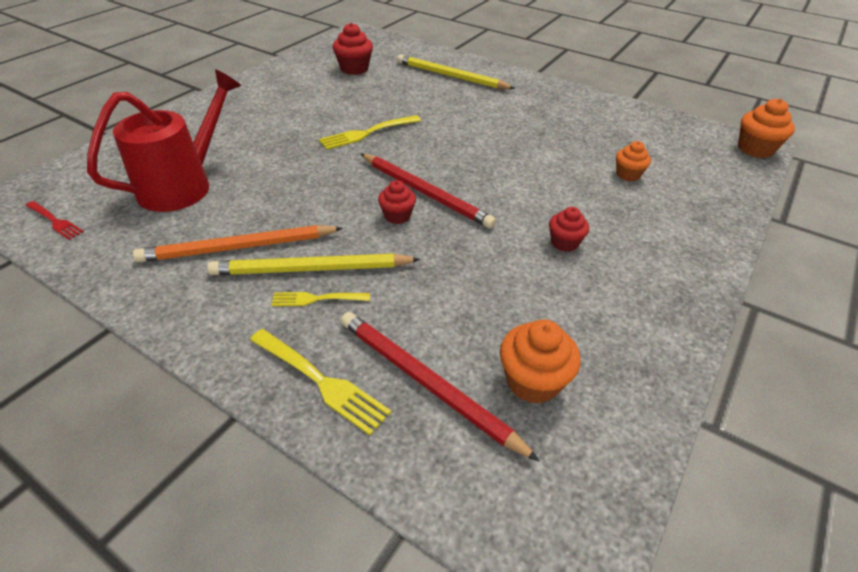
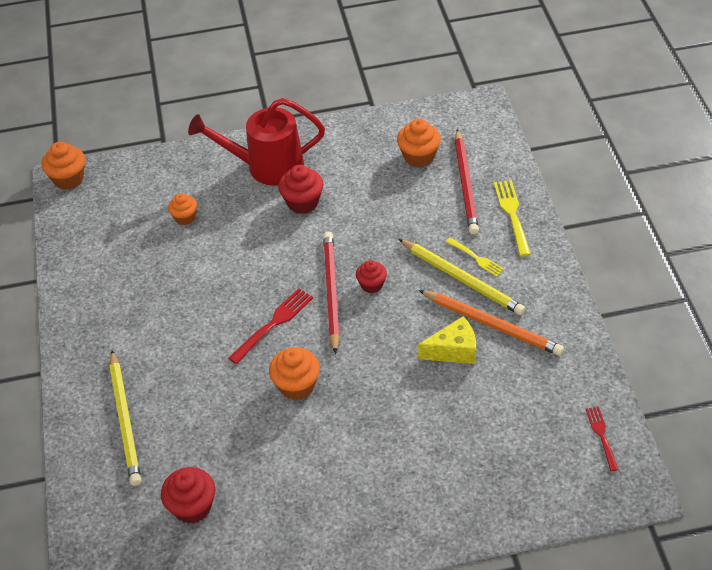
camera: 130 degrees left, 5 degrees up
red watering can [87,69,241,212] -> red watering can moved to [188,98,325,186]
yellow fork [319,115,421,150] -> orange cupcake [269,347,320,400]
red cupcake [549,207,589,252] -> red cupcake [278,165,323,214], size x1.53
none -> red fork [228,288,313,364]
none -> yellow cheese [418,316,476,364]

